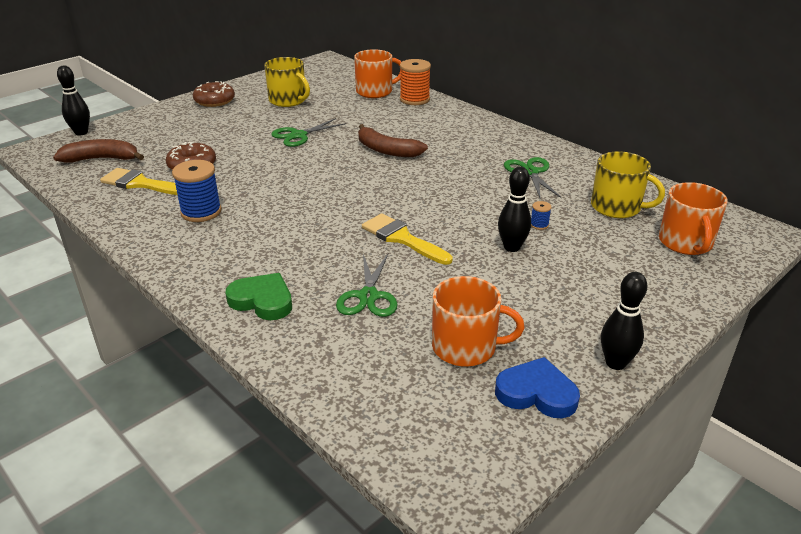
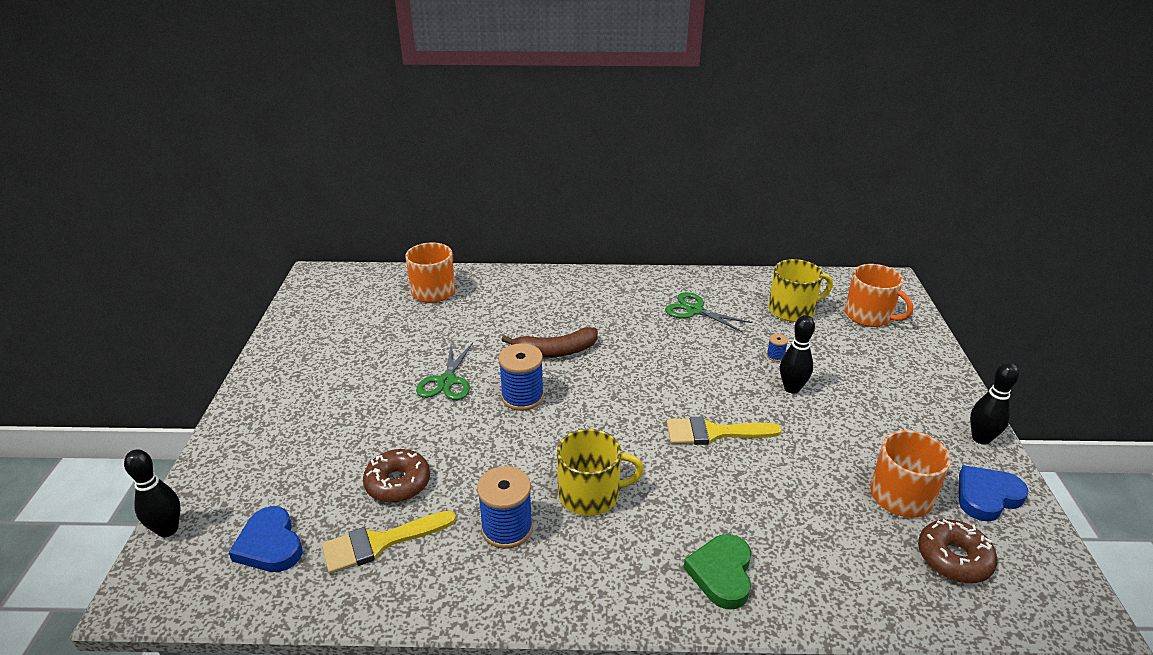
camera: 45 degrees left, 0 degrees up
brown banana [53,139,144,163] -> blue heart [228,506,302,572]
brown donut [193,81,235,107] -> brown donut moved to [918,519,997,583]
green heart [225,273,292,320] -> green heart turned 60 degrees counterclockwise [684,534,751,609]
yellow mug [264,57,310,107] -> yellow mug moved to [557,429,644,516]
green scissors [336,254,397,317] -> none
orange spool [400,59,431,105] -> none
none -> blue spool [498,343,544,411]

